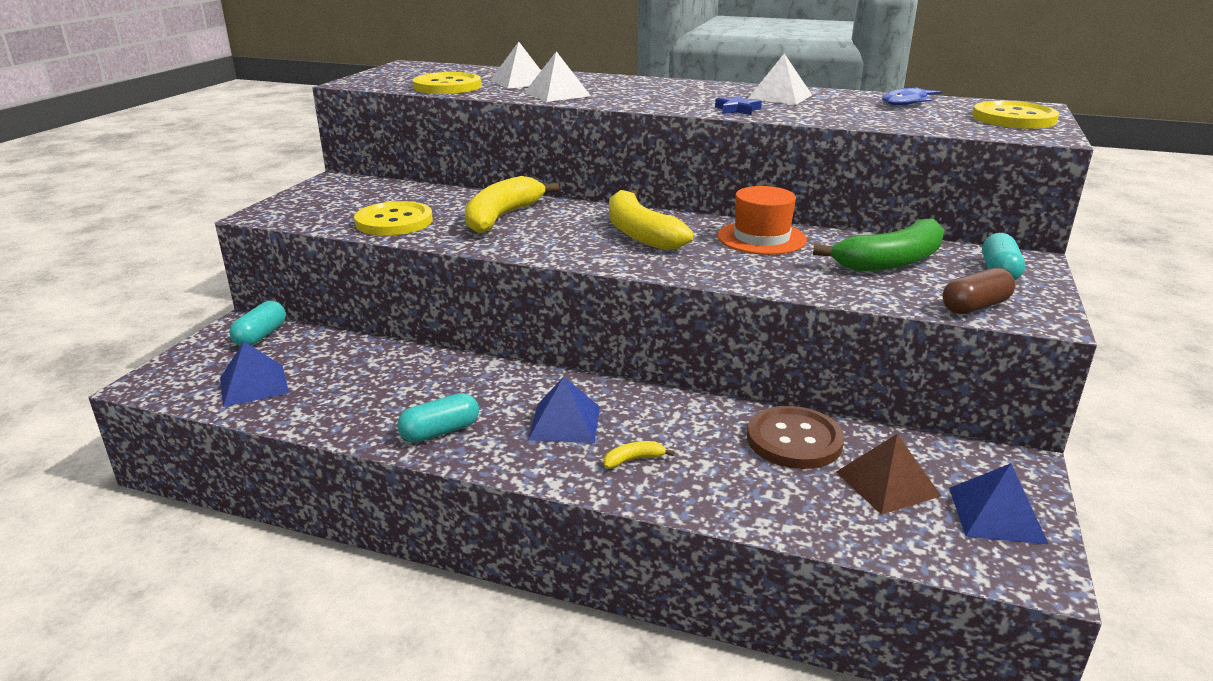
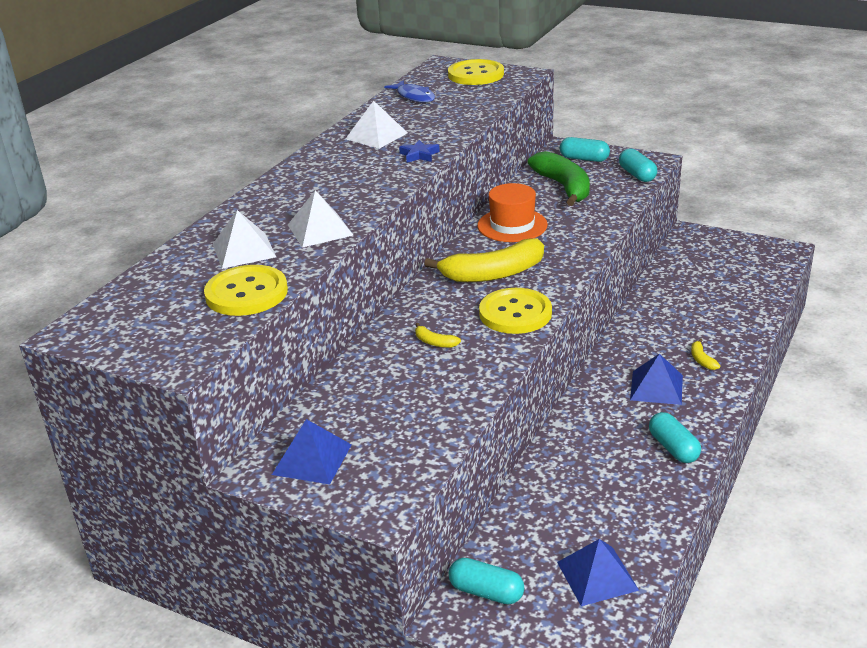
camera: 80 degrees left, 5 degrees up
yellow button [354,201,433,236] -> yellow button moved to [479,288,552,334]
yellow banana [465,176,559,234] -> yellow banana [415,323,461,348], size x0.41
brown button [747,406,844,469] -> none
brown pyramid [836,434,941,515] -> none
brown capsule [943,268,1015,314] -> turquoise capsule [619,148,657,182]
blue pyramid [949,463,1048,544] -> blue pyramid moved to [272,419,352,484]

